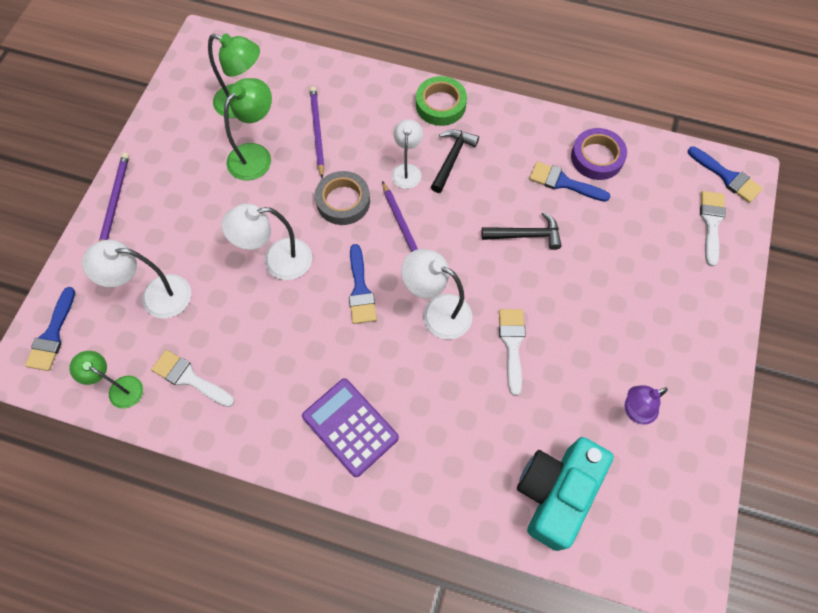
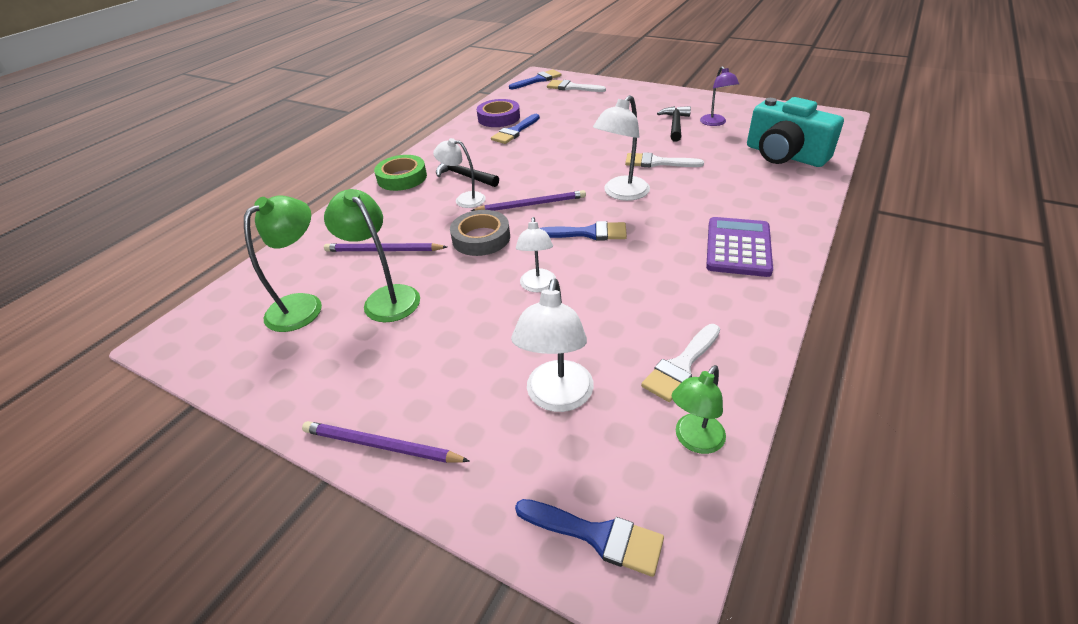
camera: 75 degrees left, 25 degrees down
white lamp [221,204,312,280] -> white lamp [516,217,556,292], size x0.66
purple calculator [302,378,399,477] -> purple calculator turned 135 degrees clockwise [706,217,773,277]
black hammer [481,212,562,250] -> black hammer moved to [657,106,691,142]

